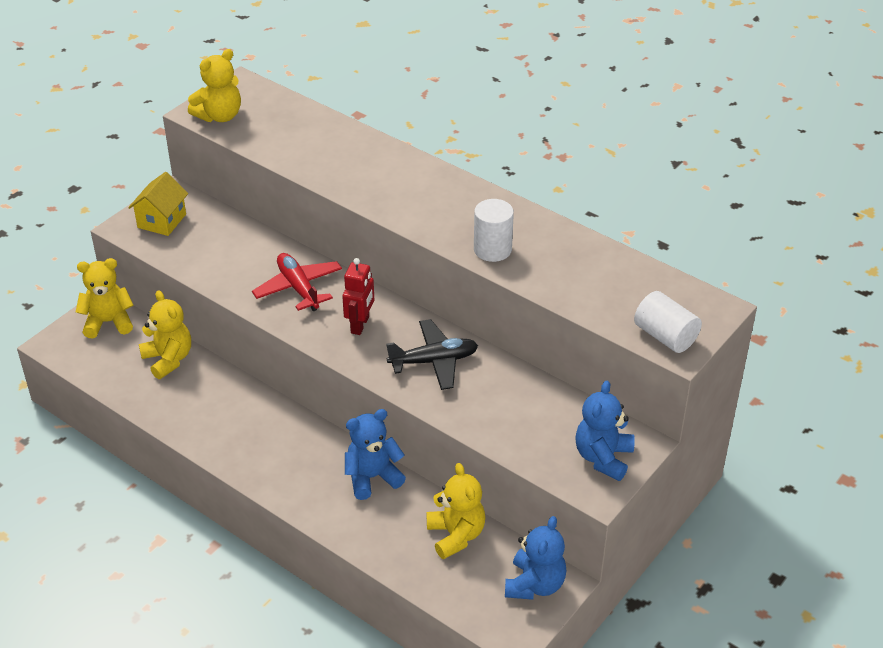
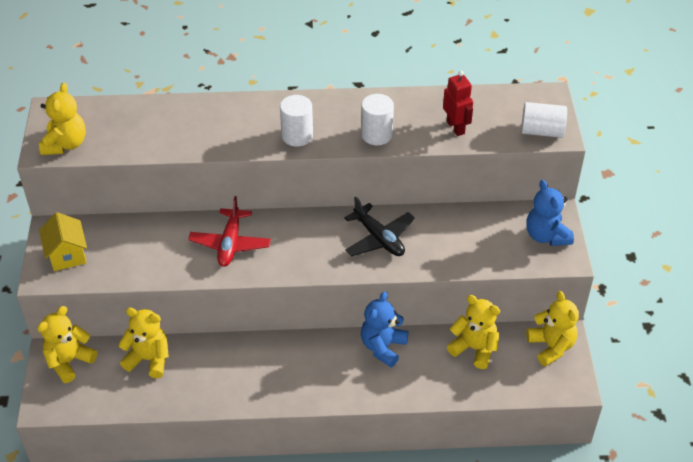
camera: 40 degrees left, 5 degrees up
red plane [252,253,342,312] -> red plane turned 105 degrees counterclockwise [188,196,271,267]
red robot [342,258,374,335] -> red robot moved to [443,71,473,136]
black plane [386,319,478,390] -> black plane turned 105 degrees clockwise [344,196,415,256]
blue teddy bear [505,516,567,600] -> yellow teddy bear [526,291,579,367]
none -> white cylinder [280,95,313,147]

